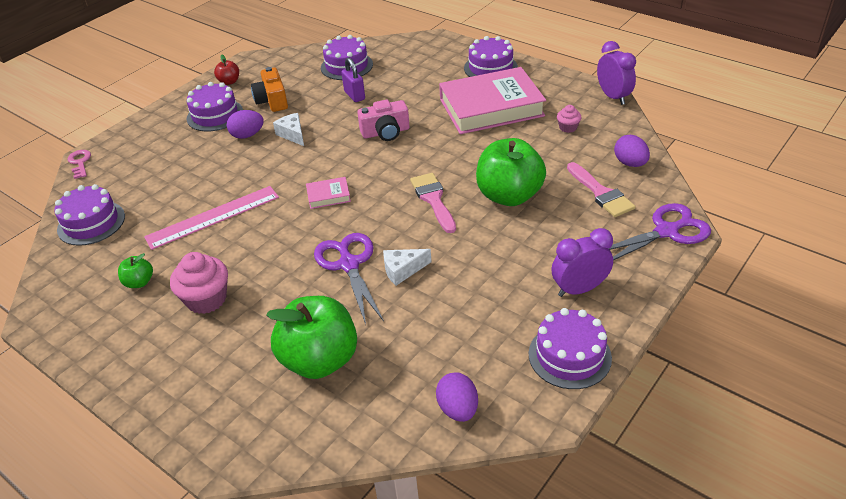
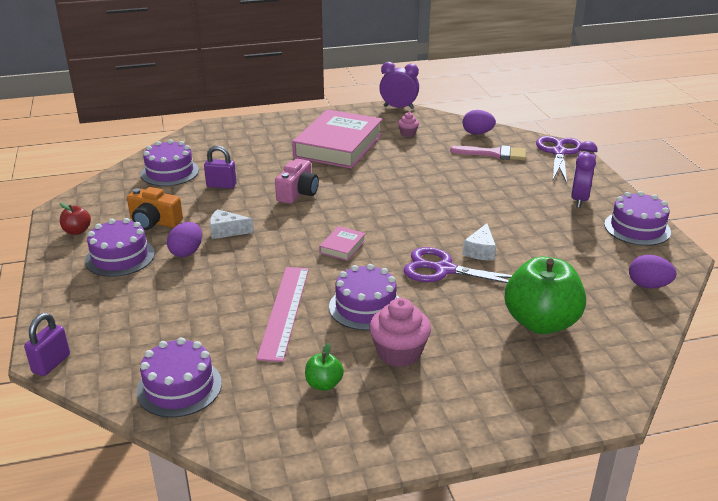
camera: 55 degrees left, 10 degrees down
pink key [68,150,91,179] -> purple padlock [24,313,70,376]
pink brush [410,173,456,233] -> none
purple cake [464,36,518,77] -> purple cake moved to [329,264,399,330]
green apple [476,138,546,206] -> none

